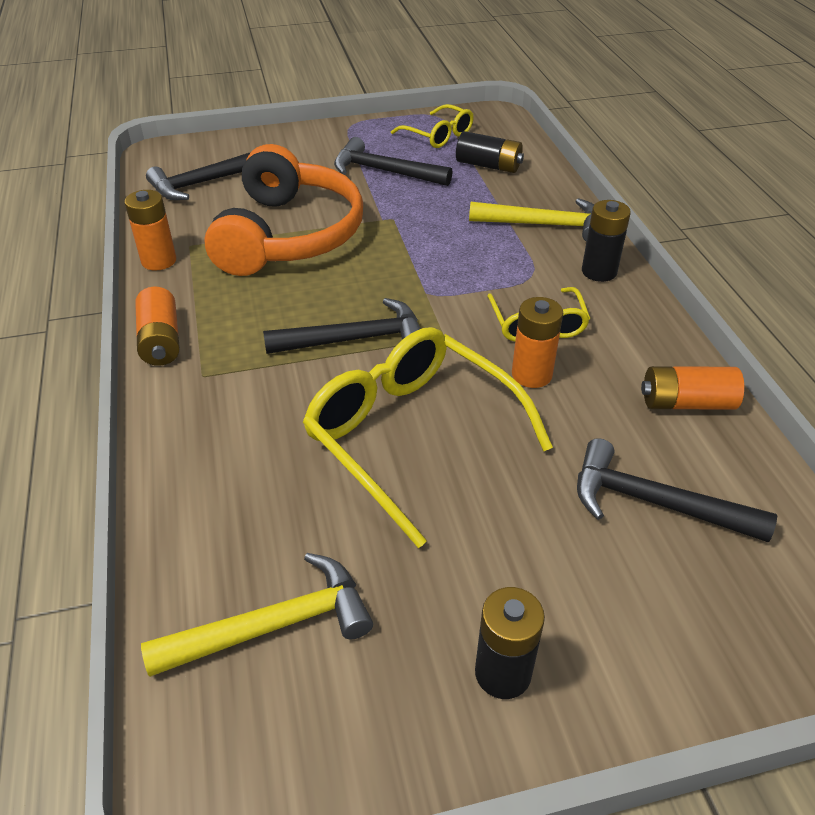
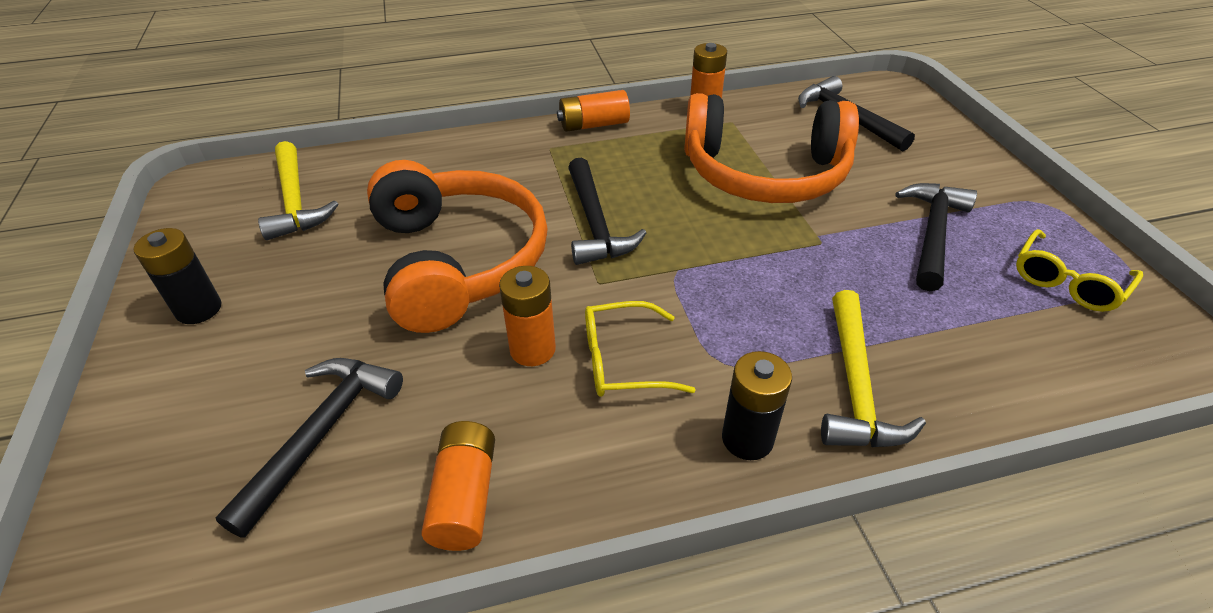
camera: 90 degrees right, 0 degrees up
yellow glasses [303,327,553,548] -> orange headphones [367,160,548,333]
black battery [456,131,524,173] -> none

